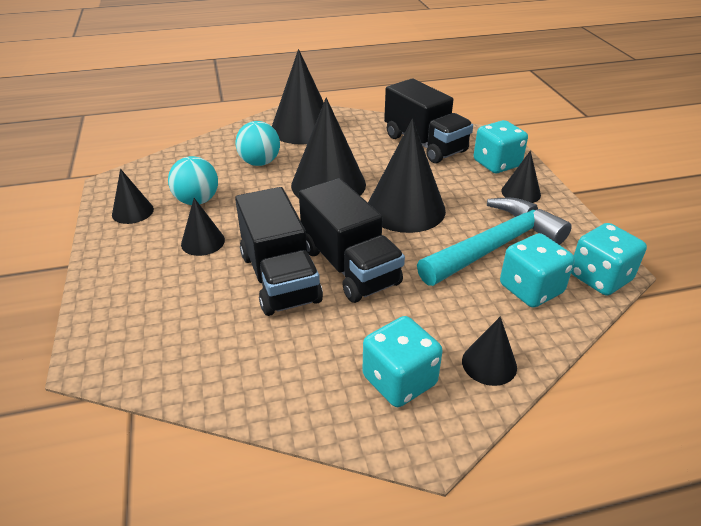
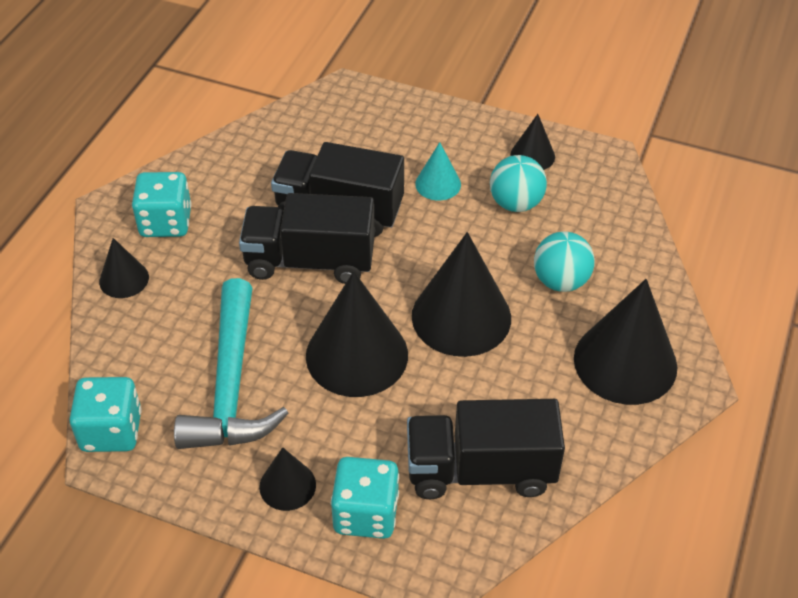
camera: 125 degrees right, 10 degrees up
black cone [181,198,225,256] -> turquoise cone [415,142,461,200]
turquoise dice [500,233,575,308] -> none

